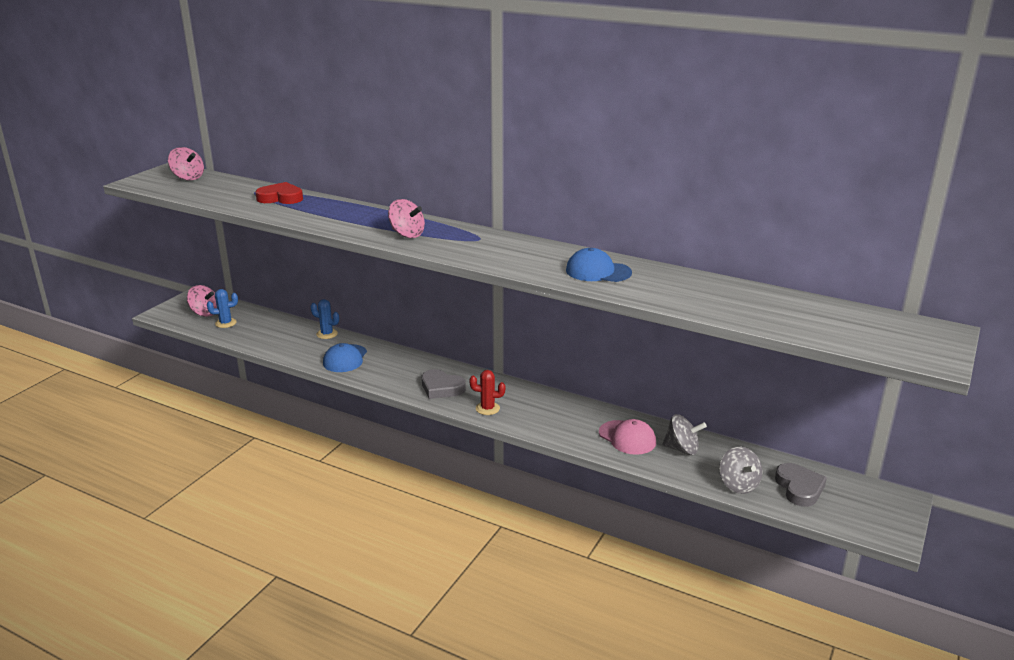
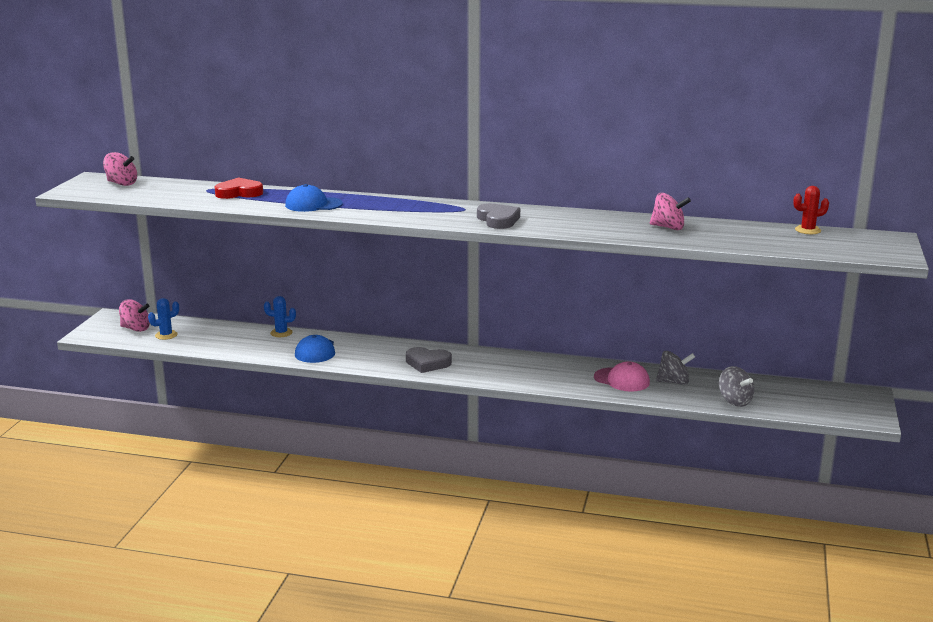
camera: 15 degrees left, 5 degrees down
pink spinning top [388,199,425,238] -> pink spinning top moved to [650,193,691,230]
red cactus [469,370,505,415] -> red cactus moved to [793,186,829,234]
blue cap [566,248,632,282] -> blue cap moved to [285,184,343,212]
grey heart [775,463,827,507] -> grey heart moved to [477,203,520,229]

